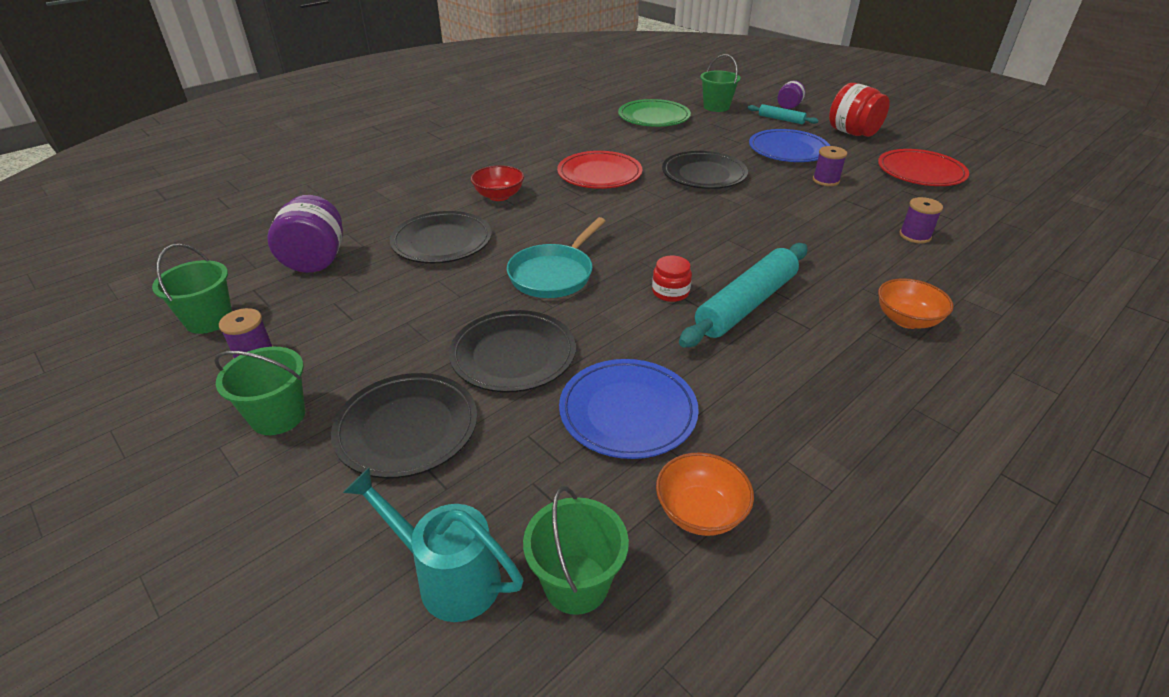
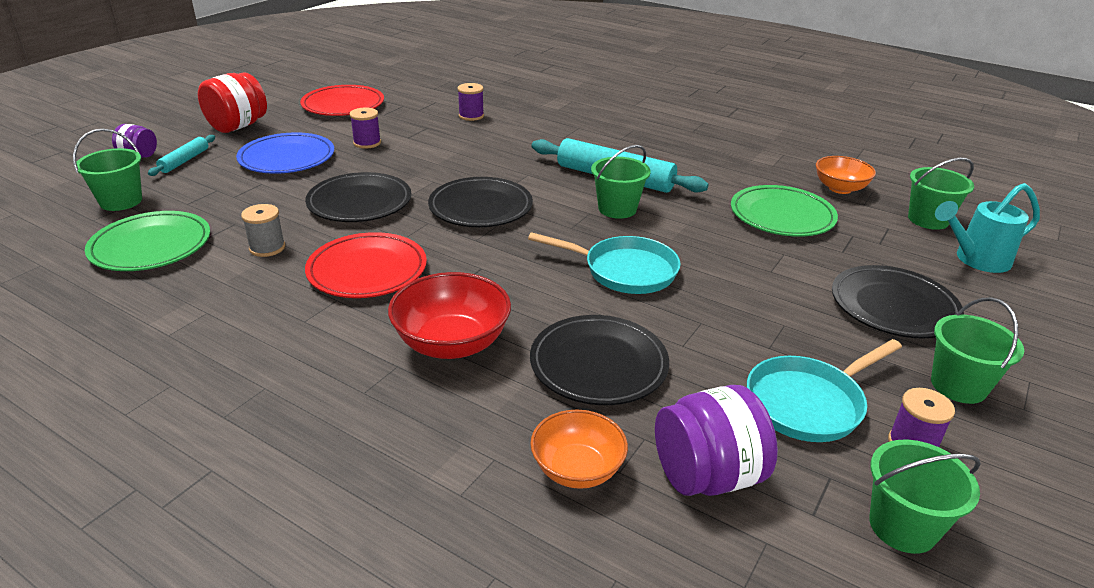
camera: 105 degrees left, 5 degrees down
turquoise watering can [343,468,523,622] -> turquoise watering can turned 60 degrees clockwise [935,183,1040,273]
black plate [449,310,576,392] -> black plate moved to [428,177,533,227]
red bowl [471,165,524,201] -> red bowl [388,272,511,359], size x1.50
blue plate [559,359,699,459] -> green plate [731,185,838,237]
red jar [652,256,692,302] -> green bucket [591,145,651,219]
orange bowl [878,278,954,329] -> orange bowl moved to [530,410,628,489]
none -> grey spool [241,204,285,257]
none -> turquoise pan [747,339,902,442]

